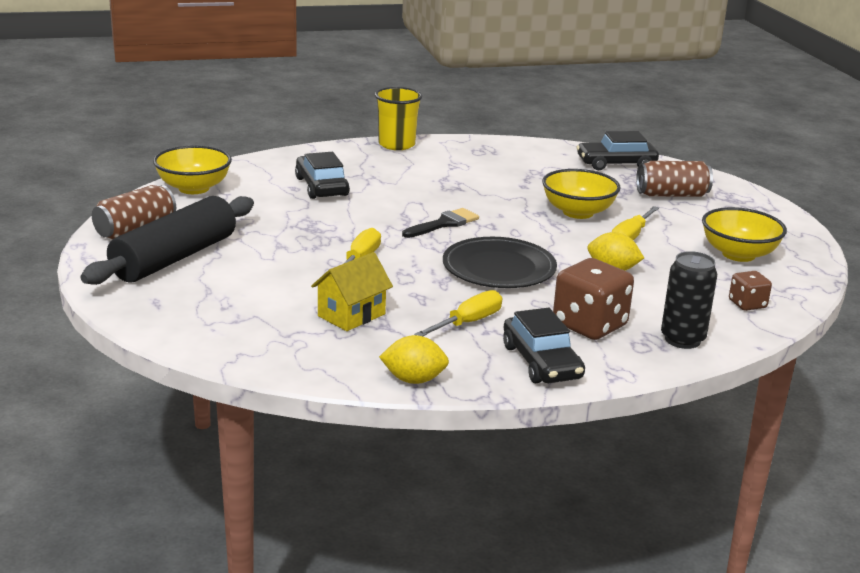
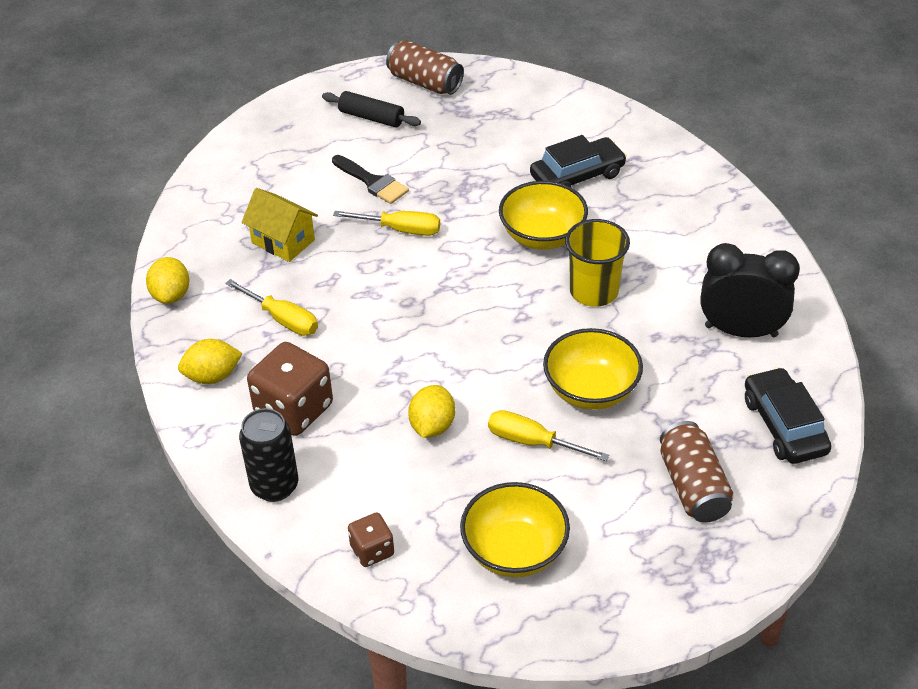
camera: 85 degrees right, 20 degrees up
black rolling pin [80,196,254,285] -> black rolling pin [322,91,421,127], size x0.51
yellow bowl [153,145,232,194] -> yellow bowl moved to [499,181,588,250]
yellow cup [375,87,422,150] -> yellow cup moved to [565,219,630,307]
black brush [402,208,479,238] -> black brush moved to [332,155,409,204]
black plate [443,237,557,288] -> none
black car [503,308,585,383] -> yellow lemon [178,339,242,384]
none -> black clock [701,243,800,337]

